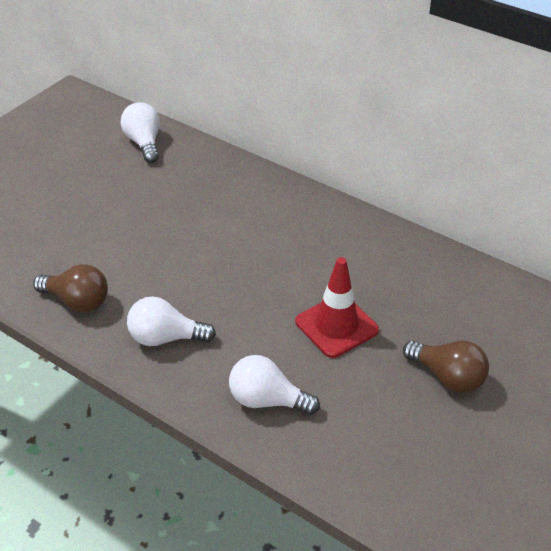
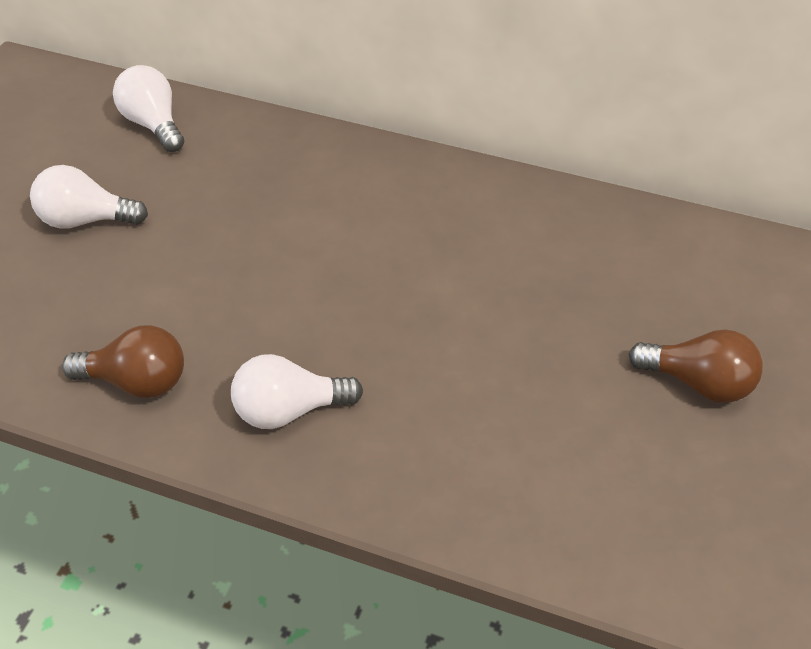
camera: 15 degrees left, 5 degrees up
white light bulb [229,355,320,415] -> white light bulb moved to [30,165,148,229]
red traffic cone [295,257,379,358] -> none

